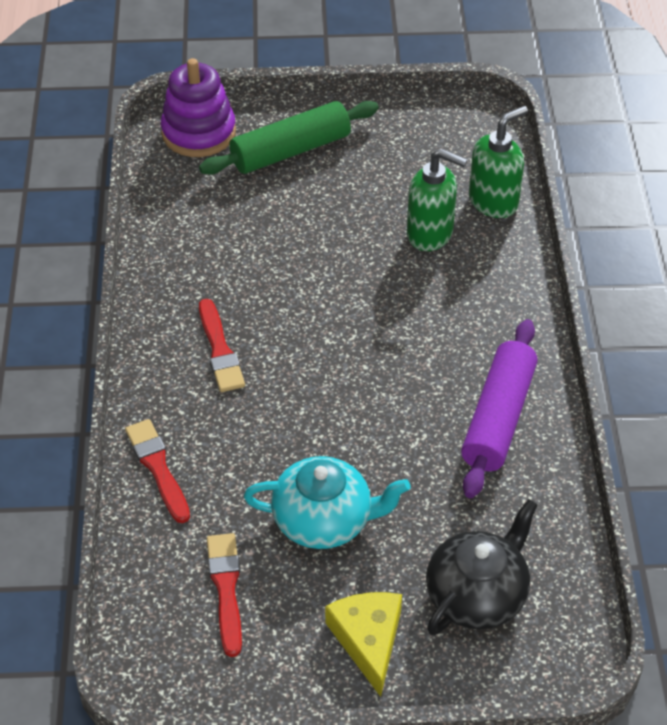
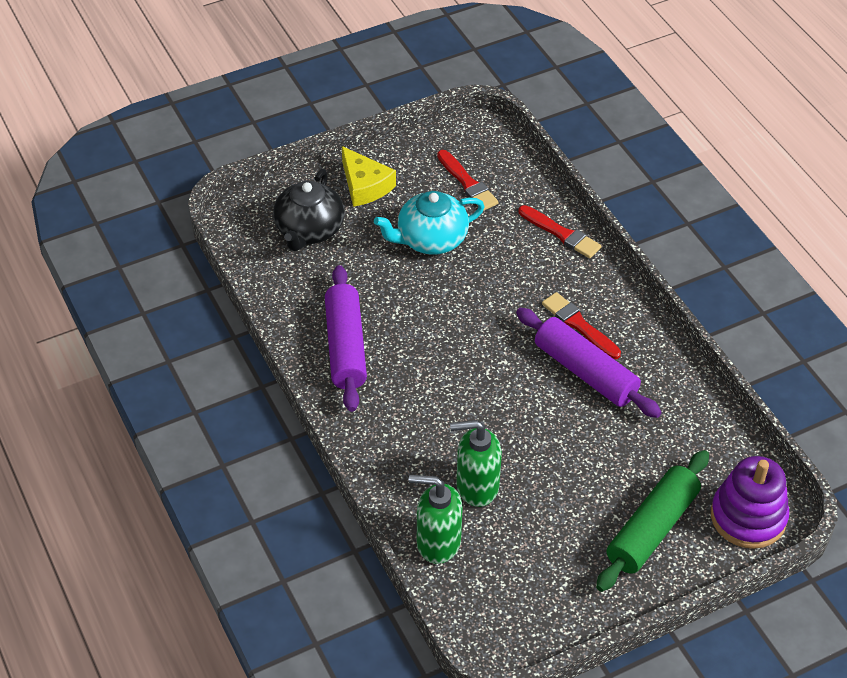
camera: 155 degrees right, 0 degrees up
green soap dispenser [469,106,528,218] -> green soap dispenser turned 75 degrees clockwise [409,475,463,564]
none -> purple rolling pin [516,308,662,418]

